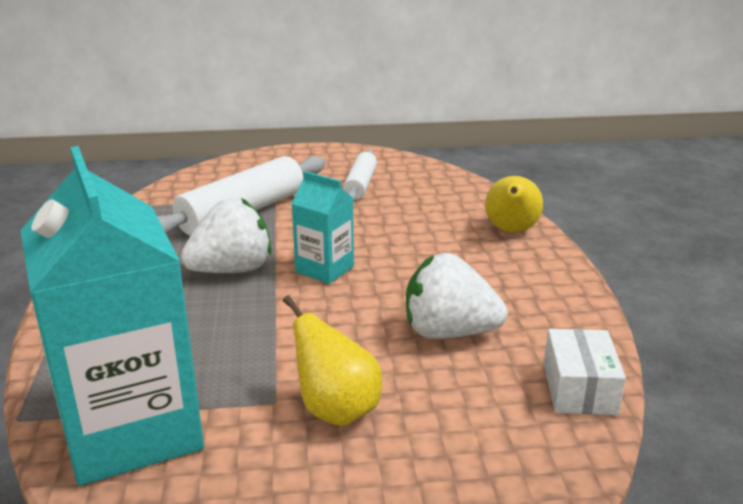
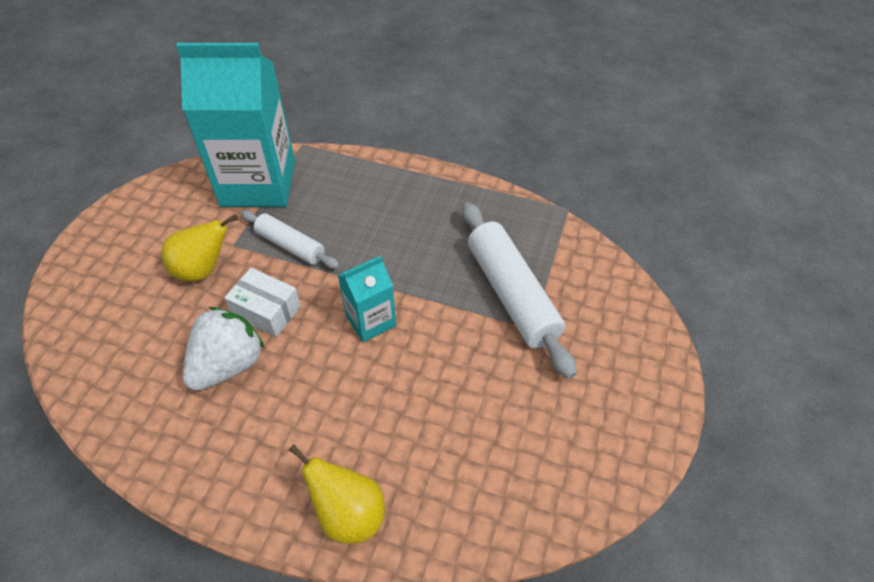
camera: 115 degrees right, 25 degrees up
white strawberry [181,198,272,273] -> none
white rolling pin [343,150,377,202] -> white rolling pin moved to [241,210,339,269]
white box [544,329,626,415] -> white box moved to [224,268,301,337]

